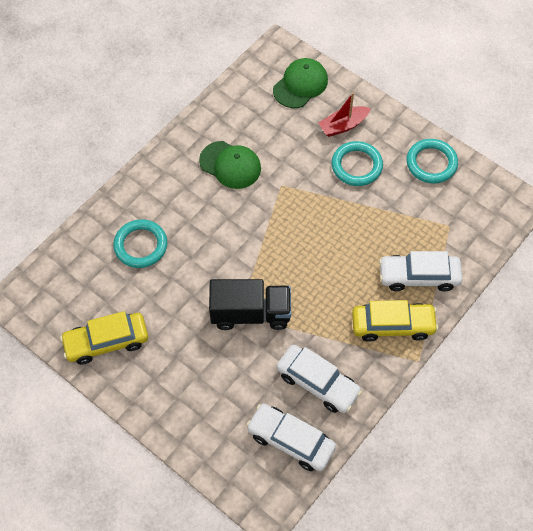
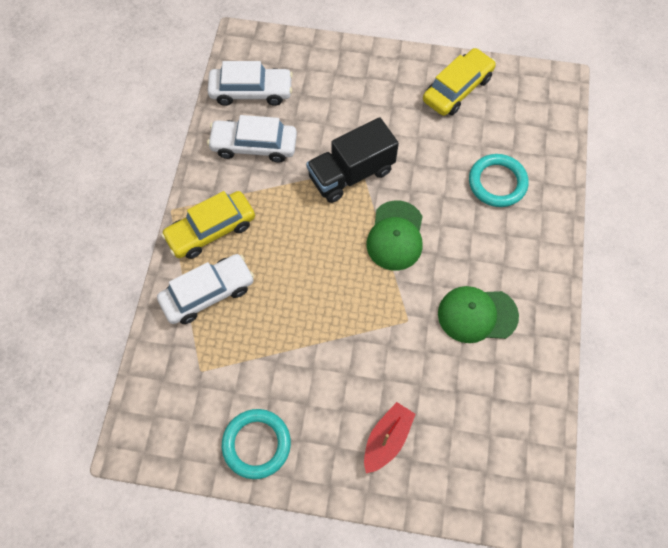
camera: 150 degrees right, 5 degrees up
green cap [273,58,328,108] -> green cap moved to [366,200,423,271]
turquoise ring [331,141,383,186] -> none

